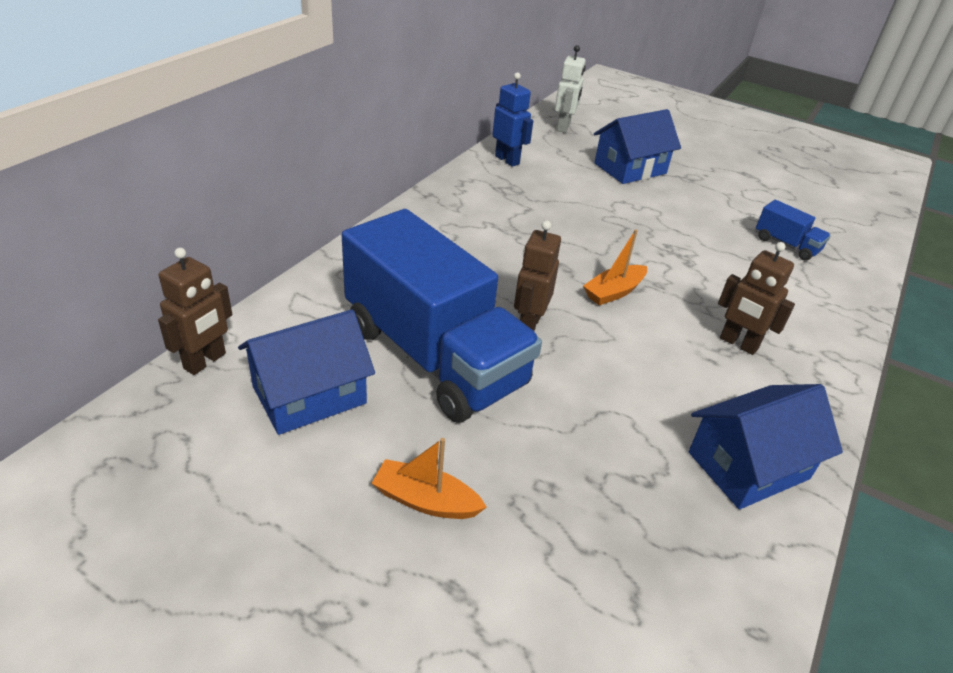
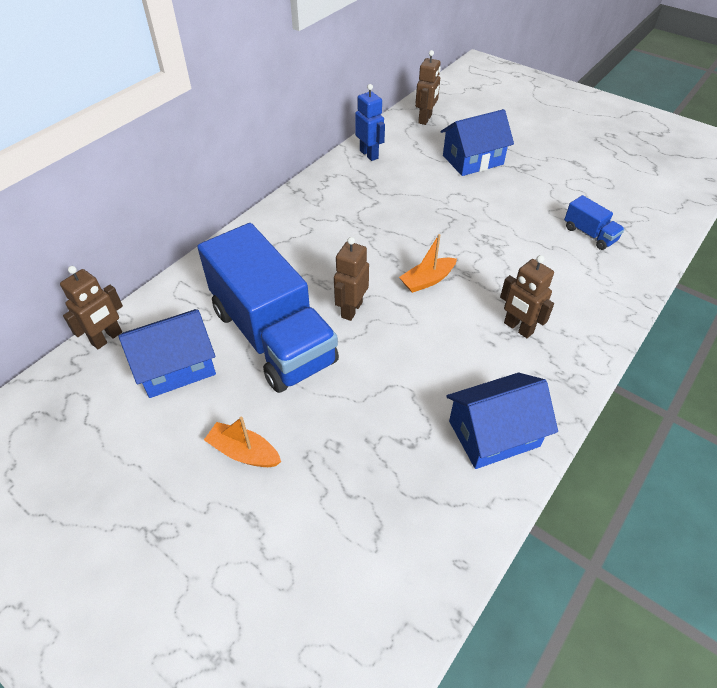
camera: 10 degrees right, 10 degrees up
white robot [555,45,586,133] -> brown robot [415,50,441,125]

